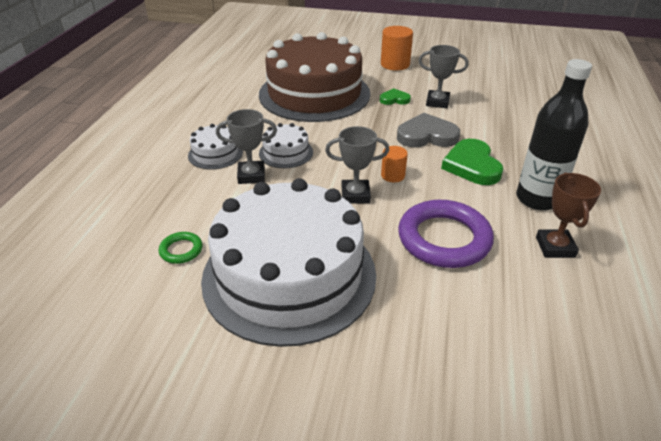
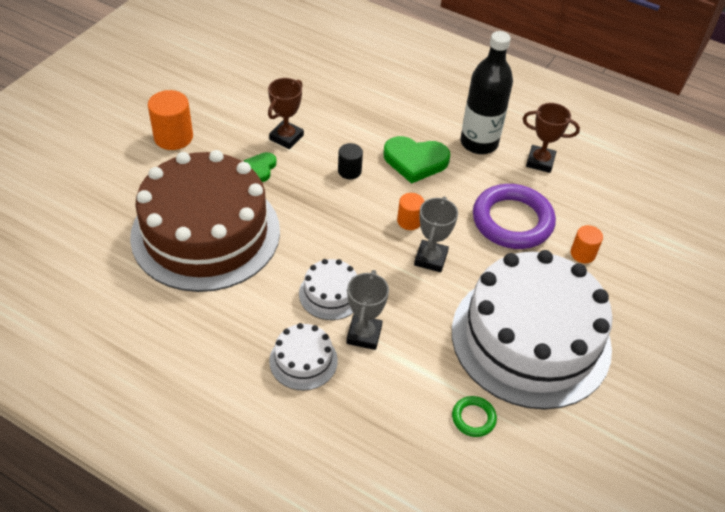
camera: 75 degrees left, 10 degrees up
grey heart [397,113,460,148] -> black cylinder [338,143,363,179]
grey trophy [419,45,468,108] -> brown trophy [268,78,304,149]
none -> orange cylinder [571,225,603,263]

